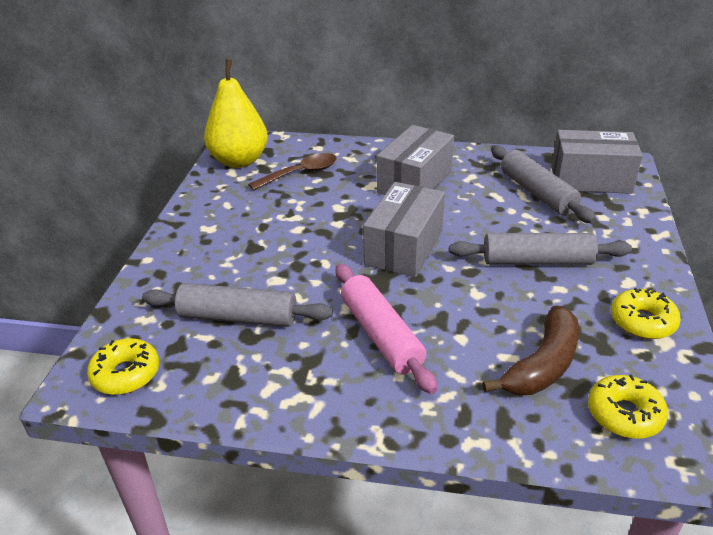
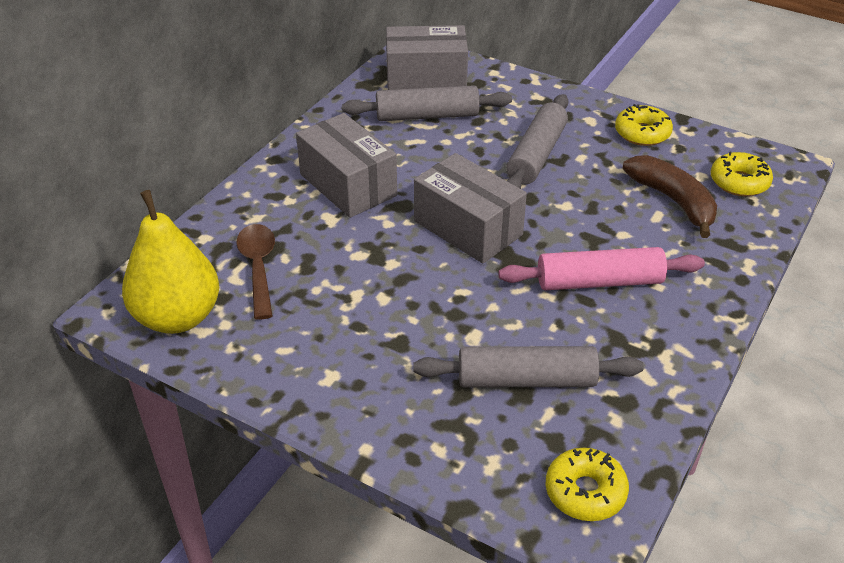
camera: 70 degrees left, 5 degrees up
grey rolling pin [142,283,333,327] -> grey rolling pin turned 60 degrees clockwise [413,346,644,387]
grey box [551,130,643,194] -> grey box turned 60 degrees clockwise [386,25,468,90]

